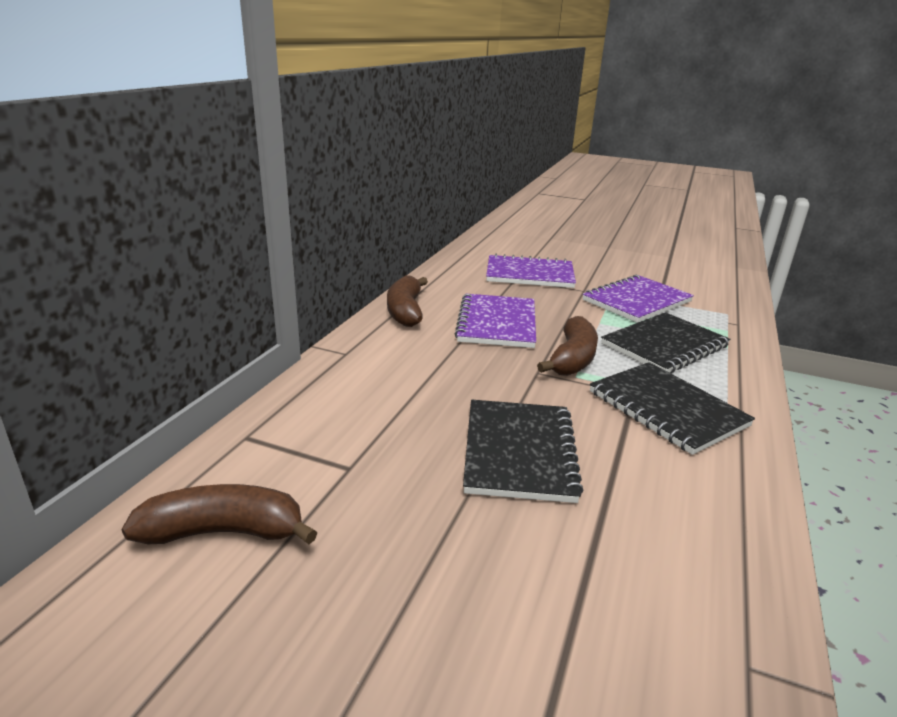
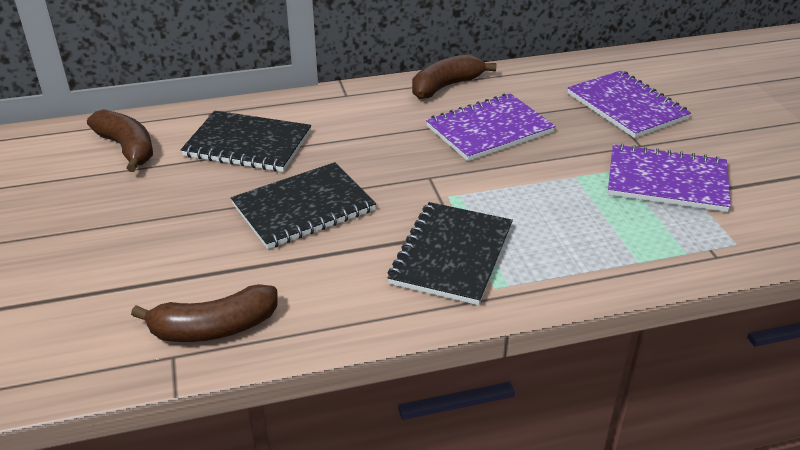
camera: 55 degrees right, 10 degrees up
brown banana [537,316,598,376] -> brown banana moved to [131,284,277,342]
black notebook [601,312,731,373] -> black notebook moved to [181,111,311,172]

